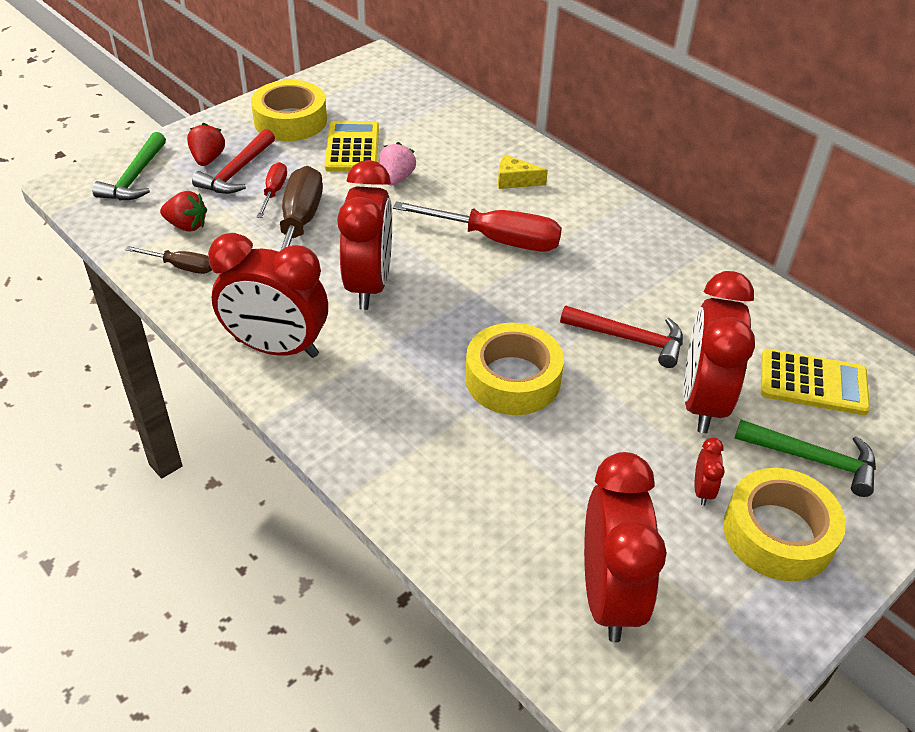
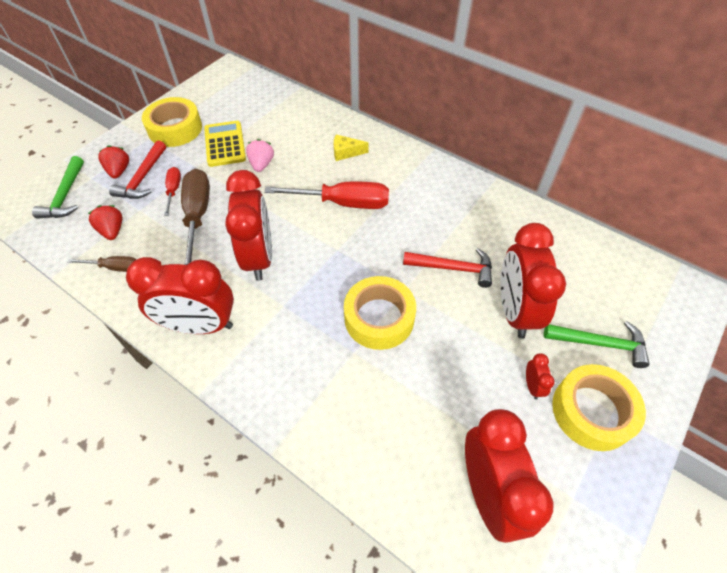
camera: 10 degrees left, 10 degrees up
red strawberry [160,191,207,232] -> red strawberry turned 120 degrees counterclockwise [88,205,123,240]
yellow calculator [761,349,870,415] -> none

